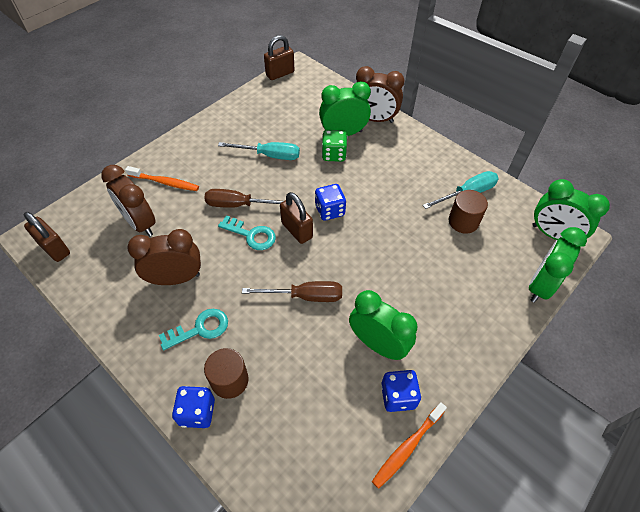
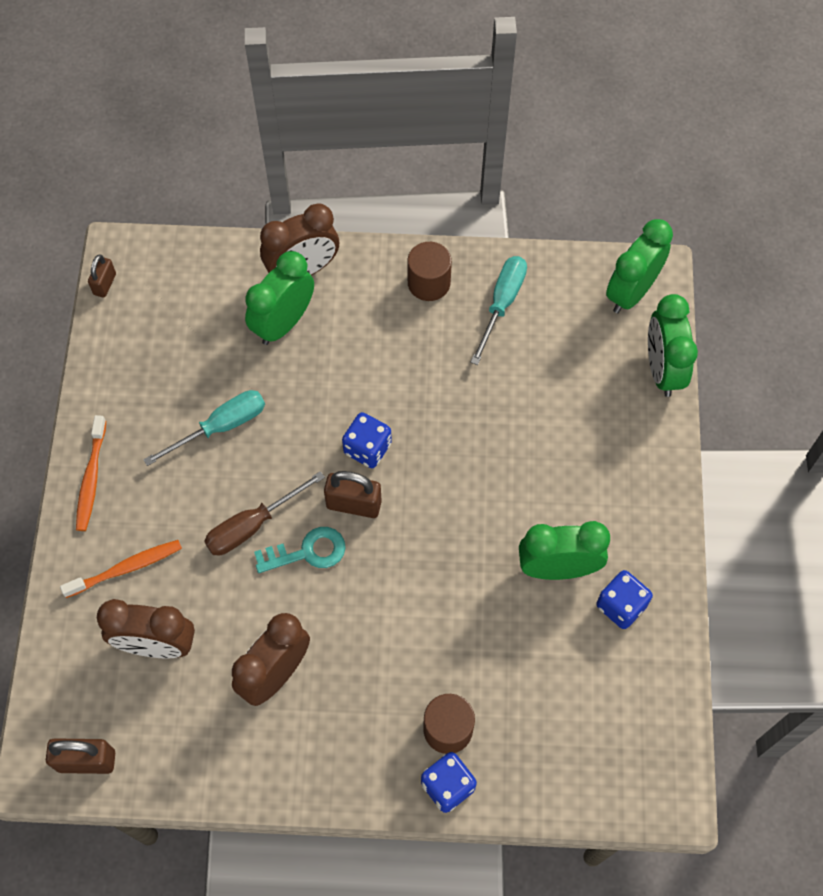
camera: 40 degrees left, 10 degrees up
turquoise key [159,309,228,350] -> none
brown screwdriver [242,281,342,302] -> none
brown padlock [264,35,295,80] -> brown padlock [88,255,116,298], size x0.63
green dice [322,130,347,162] -> none
orange toothbrush [372,403,447,489] -> orange toothbrush moved to [76,415,106,531]
brown cylinder [448,190,488,234] -> brown cylinder moved to [407,242,452,301]
green clock [533,179,610,240] -> green clock turned 135 degrees clockwise [606,219,673,313]

